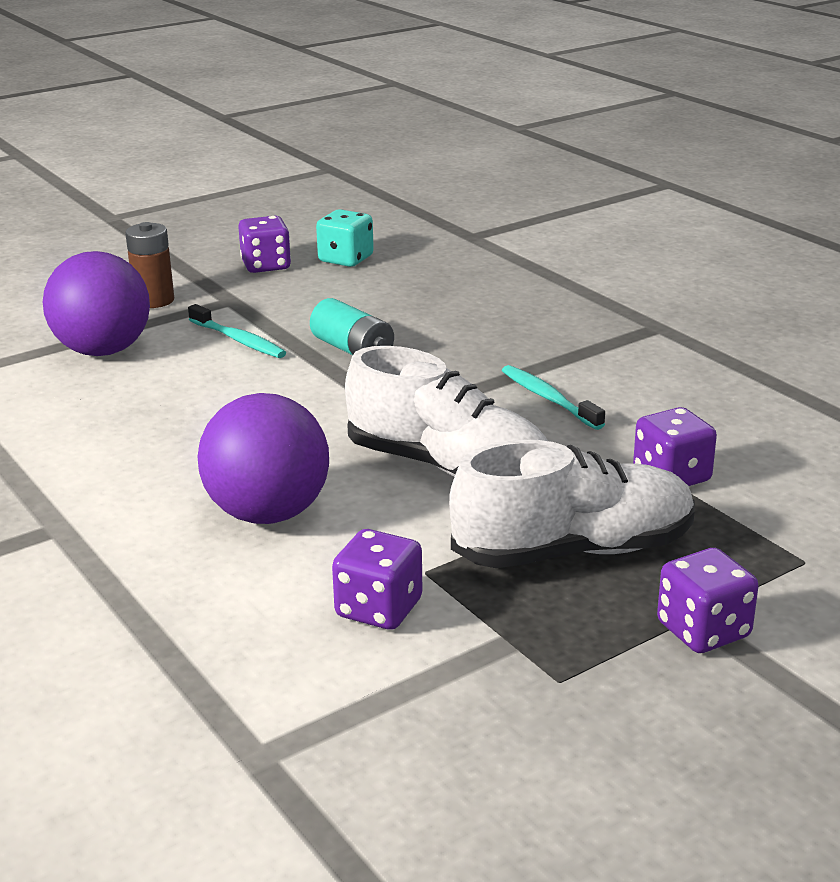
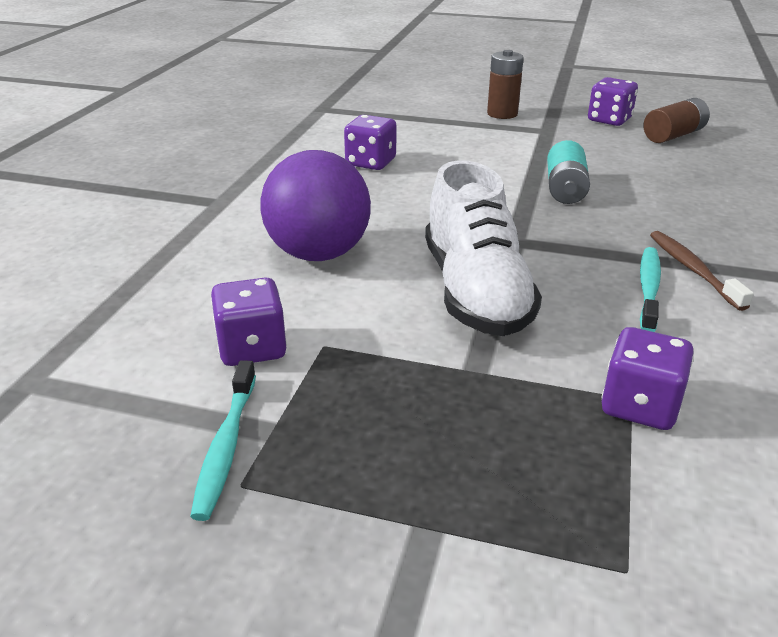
camera: 50 degrees right, 5 degrees up
purple ball [43,251,150,356] -> none
turquoise toothbrush [188,304,286,358] -> turquoise toothbrush moved to [190,360,256,521]
turquoise dice [316,209,374,267] -> brown battery [644,98,710,143]
white shoe [449,440,695,568] -> none
purple dice [657,548,758,653] -> purple dice moved to [344,115,396,170]
none -> brown toothbrush [650,231,754,311]

